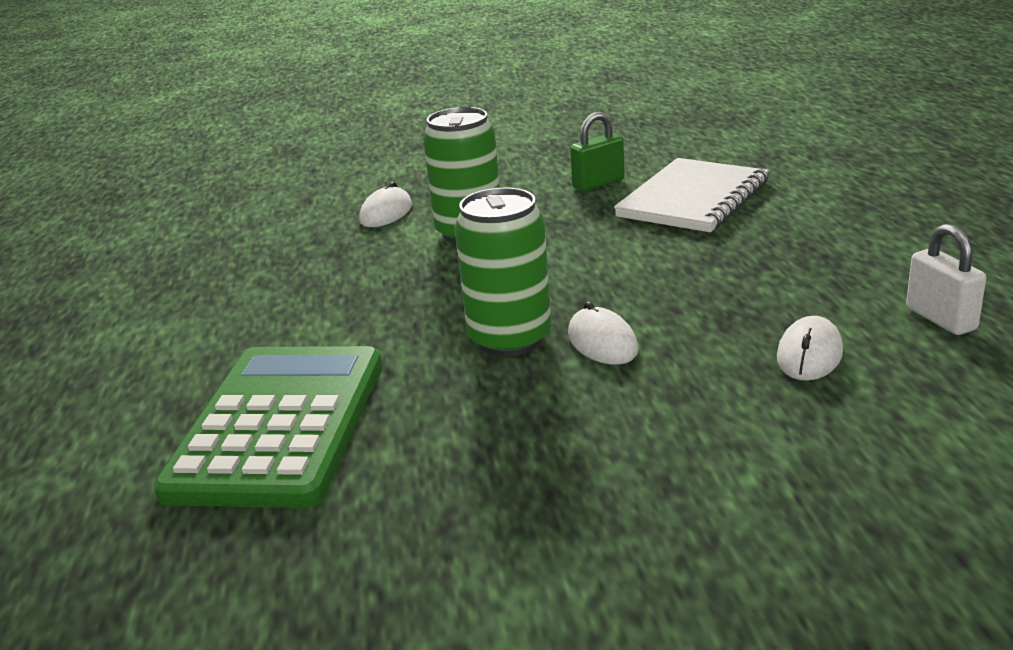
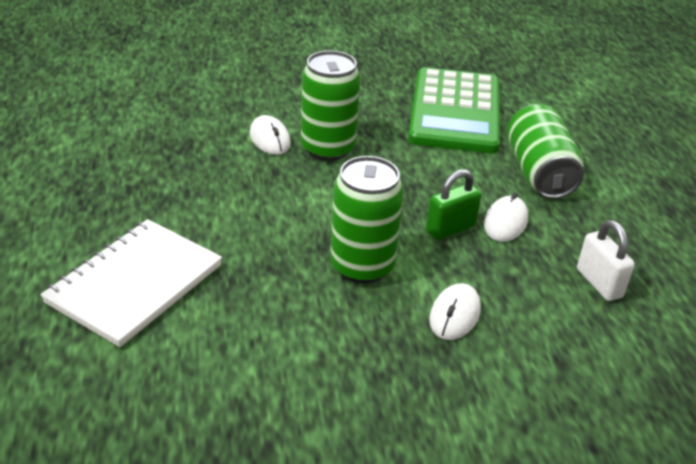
camera: 175 degrees right, 10 degrees up
green padlock [570,112,625,192] -> green padlock moved to [426,169,482,240]
white mouse [777,316,843,381] -> white mouse moved to [484,193,528,242]
white padlock [906,224,986,335] -> white padlock moved to [577,220,635,301]
none -> green can [506,104,584,199]

